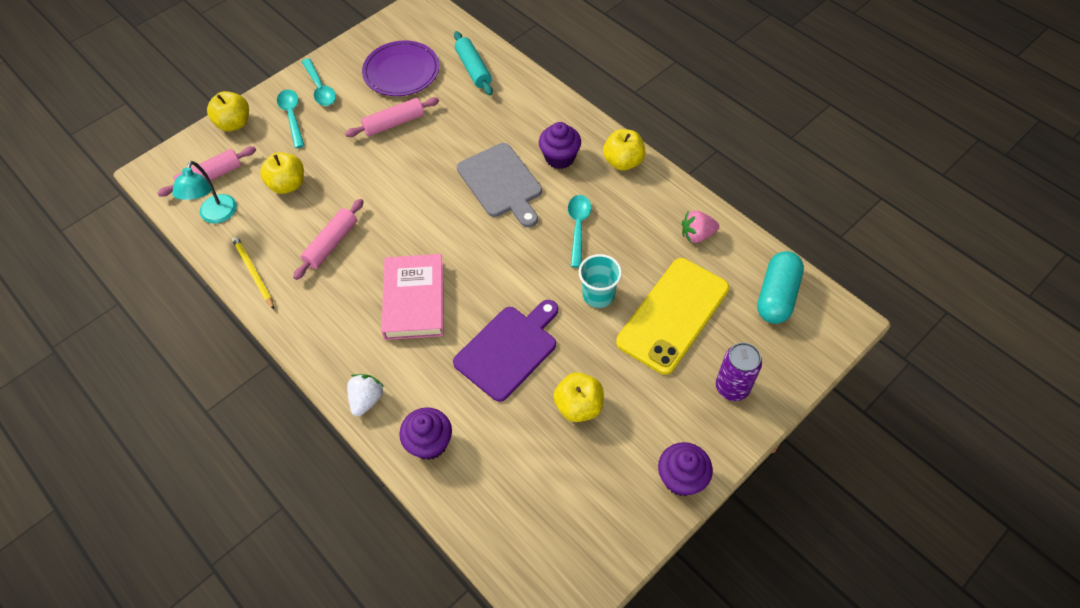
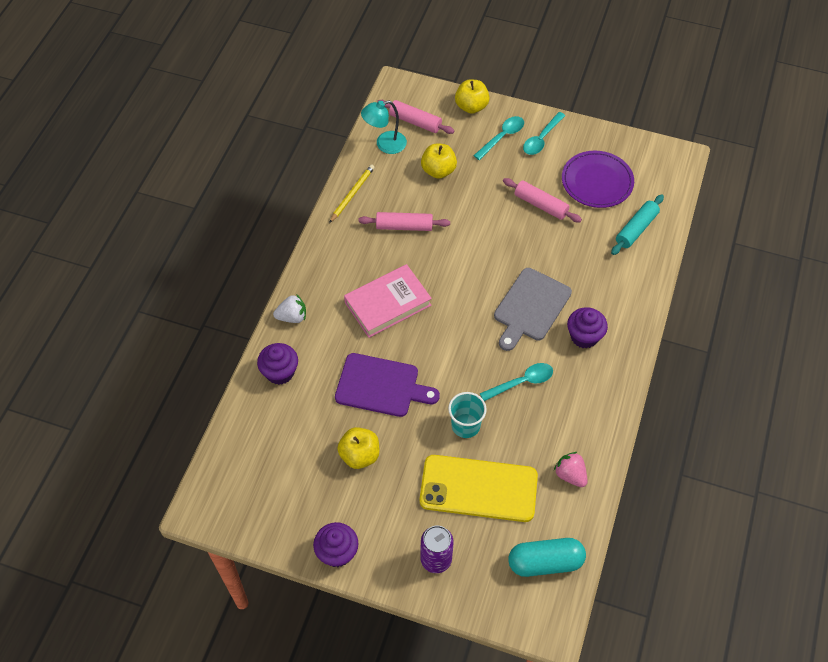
camera: 60 degrees right, 0 degrees up
yellow apple [603,129,645,171] -> none

